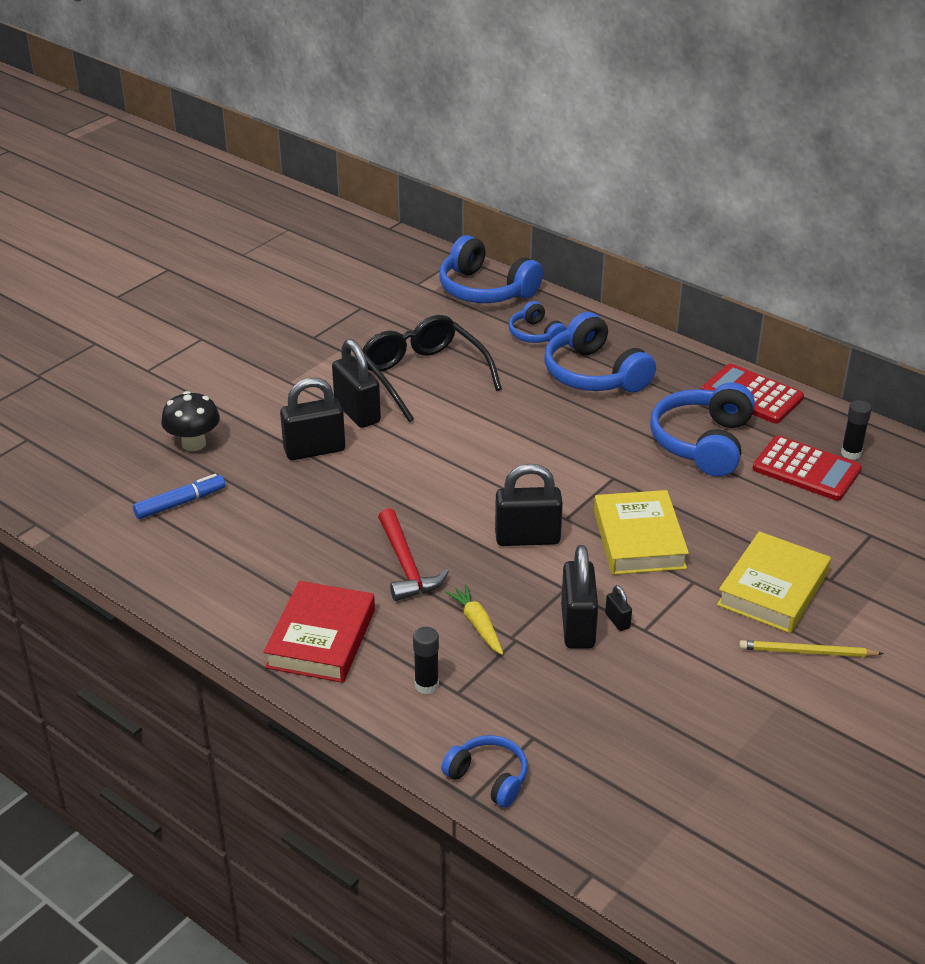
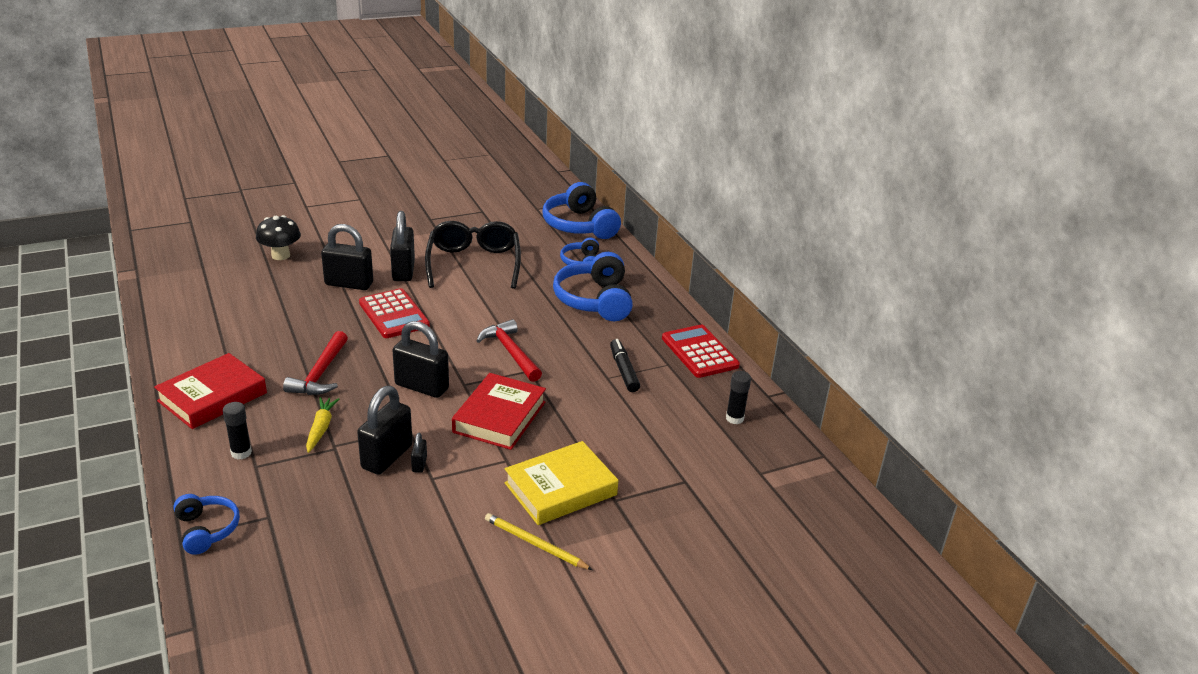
camera: 25 degrees right, 5 degrees down
blue marker [133,474,225,519] -> none
yellow book [594,490,689,575] -> red book [452,373,546,450]
blue headphones [650,382,755,477] -> black marker [610,339,640,392]
red calculator [752,435,862,501] -> red calculator moved to [359,288,430,338]
none -> red hammer [477,319,542,382]

